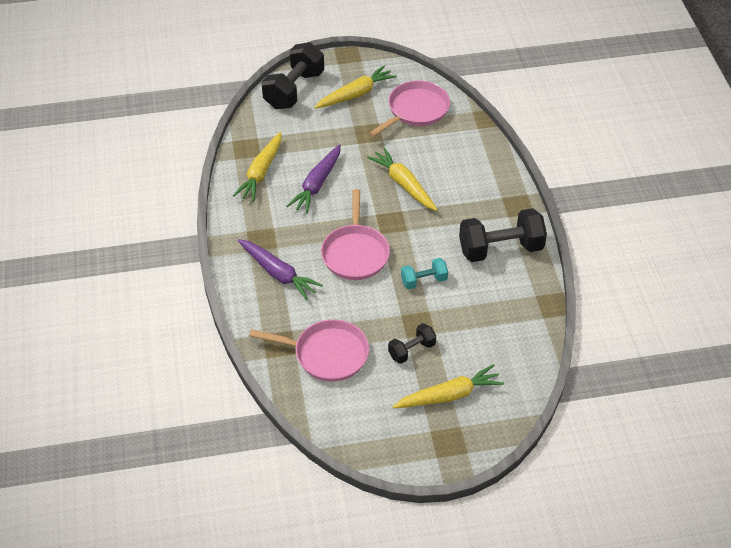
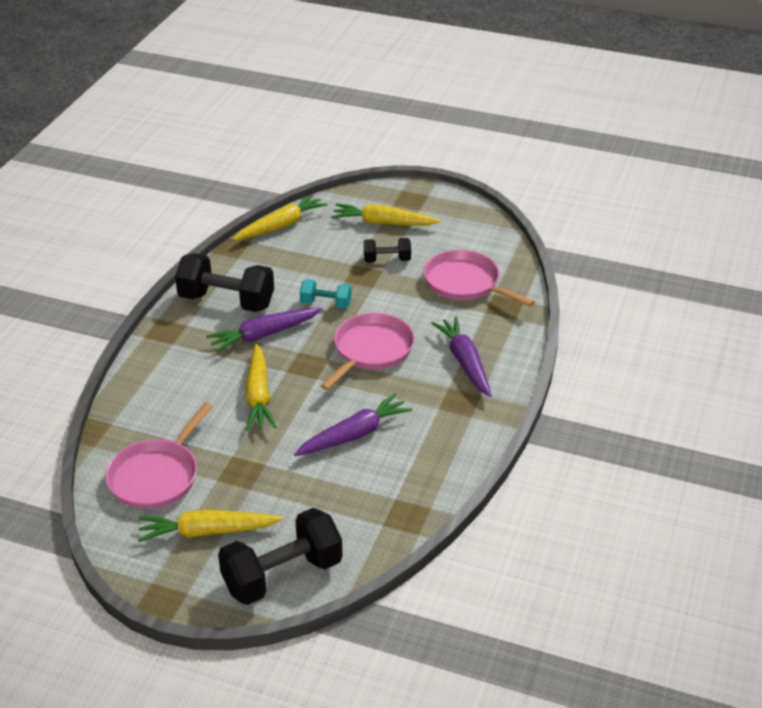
camera: 150 degrees left, 10 degrees down
yellow carrot [233,132,281,202] -> yellow carrot moved to [233,194,328,241]
pink pan [369,80,450,137] -> pink pan turned 45 degrees counterclockwise [105,402,213,509]
none -> purple carrot [206,307,322,353]

